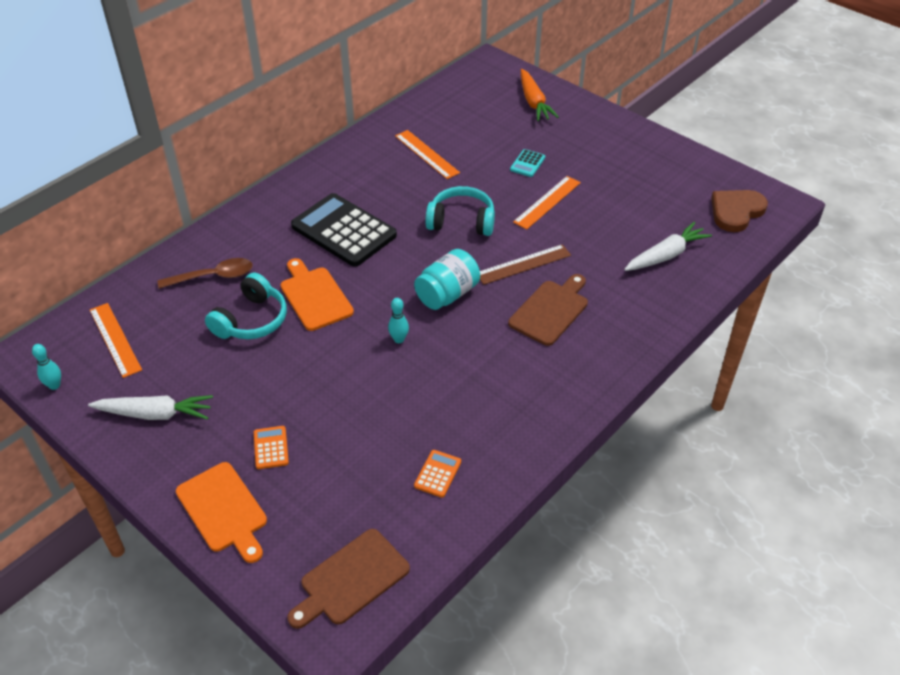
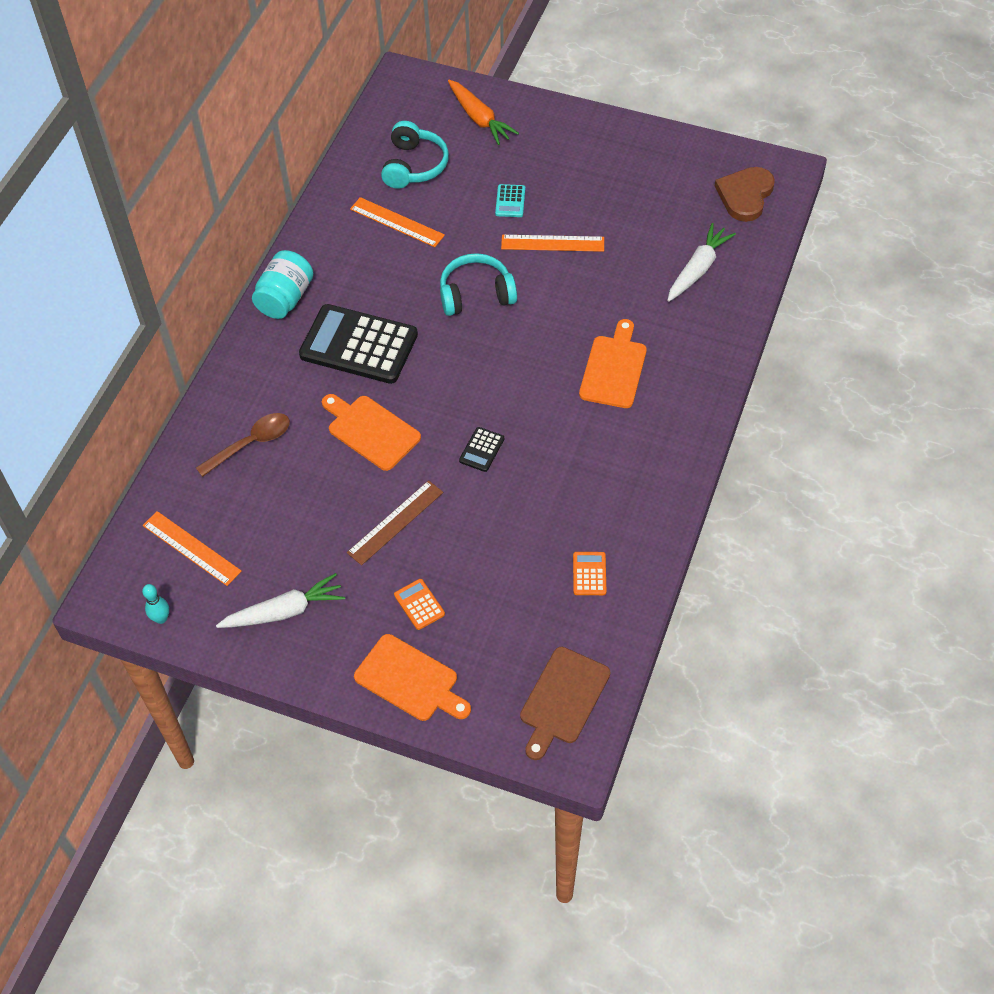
camera: 20 degrees left, 10 degrees up
turquoise headphones [205,273,287,339] -> turquoise headphones moved to [381,121,449,189]
turquoise bowling pin [388,298,409,343] -> black calculator [459,427,504,472]
turquoise jar [414,249,480,310] -> turquoise jar moved to [252,250,313,319]
brown ruler [480,244,571,285] -> brown ruler moved to [347,480,443,565]
brown cutting board [508,274,588,346] -> orange cutting board [579,319,647,408]
orange ruler [513,176,581,229] -> orange ruler turned 75 degrees clockwise [501,235,604,252]

